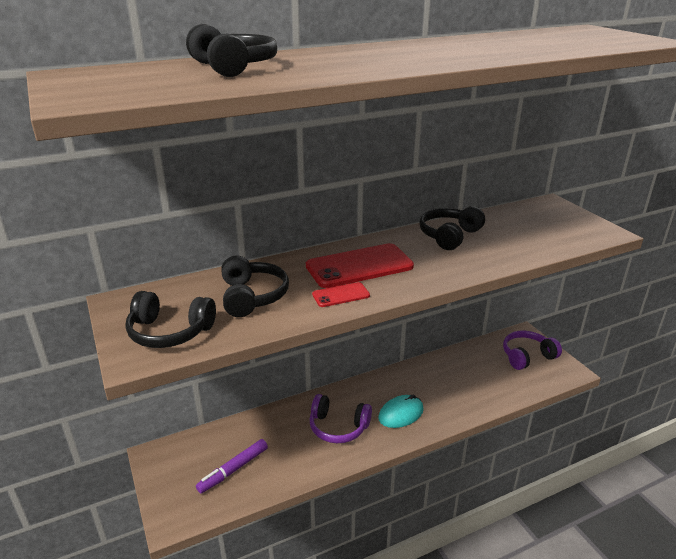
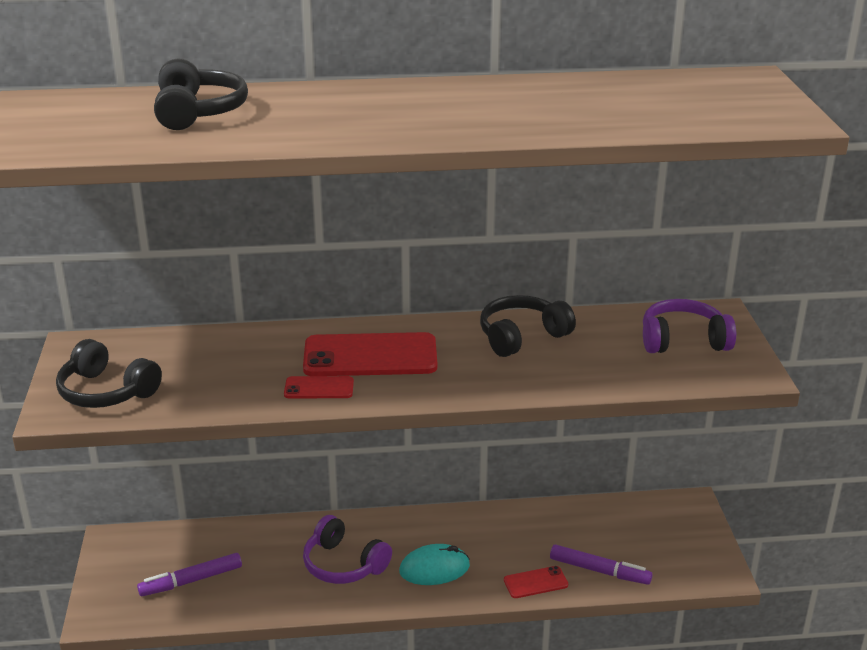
camera: 20 degrees right, 0 degrees up
black headphones [221,256,289,317] -> none
purple headphones [503,331,562,370] -> purple headphones moved to [643,299,736,353]
none -> red phone [504,566,568,598]
none -> purple marker [550,544,653,585]

